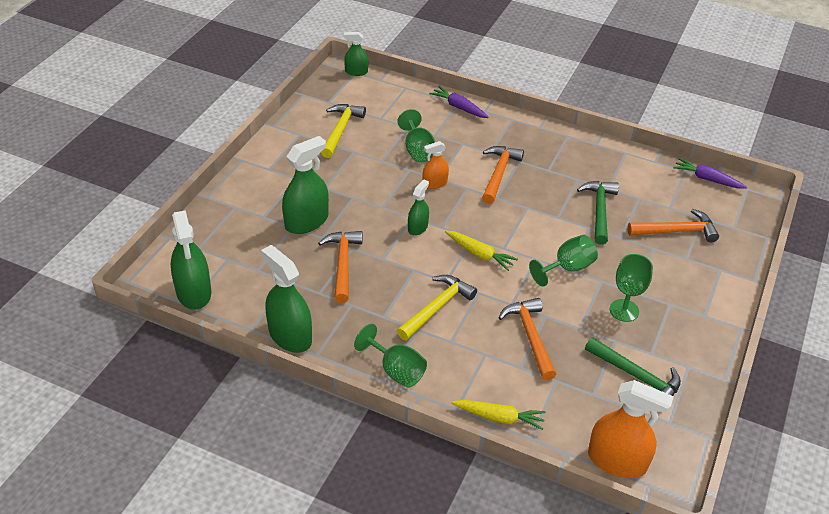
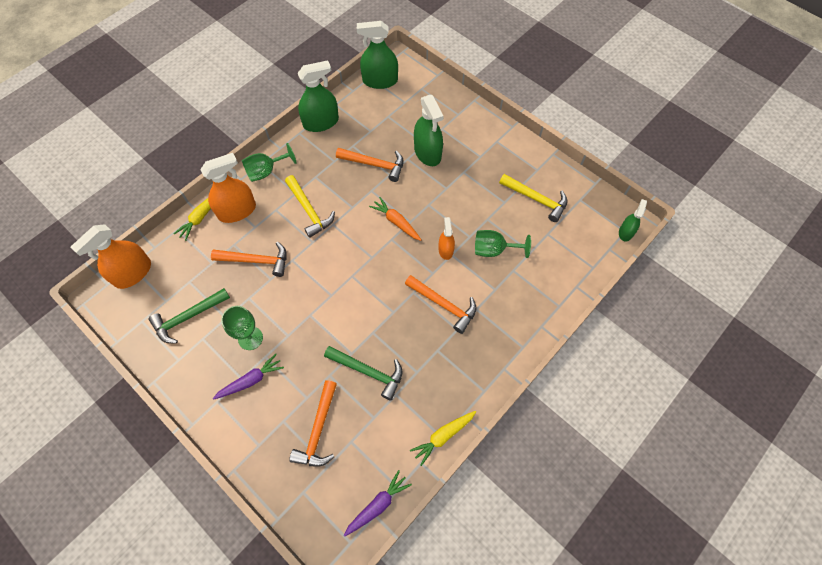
camera: 110 degrees right, 20 degrees up
green spray bottle [408,179,429,236] -> orange carrot [369,197,421,241]
purple carrot [429,86,489,118] -> purple carrot moved to [213,354,284,400]
yellow carrot [445,231,518,271] -> yellow carrot moved to [410,411,476,466]
green goblet [529,235,598,287] -> none
none -> orange spray bottle [201,153,256,223]

